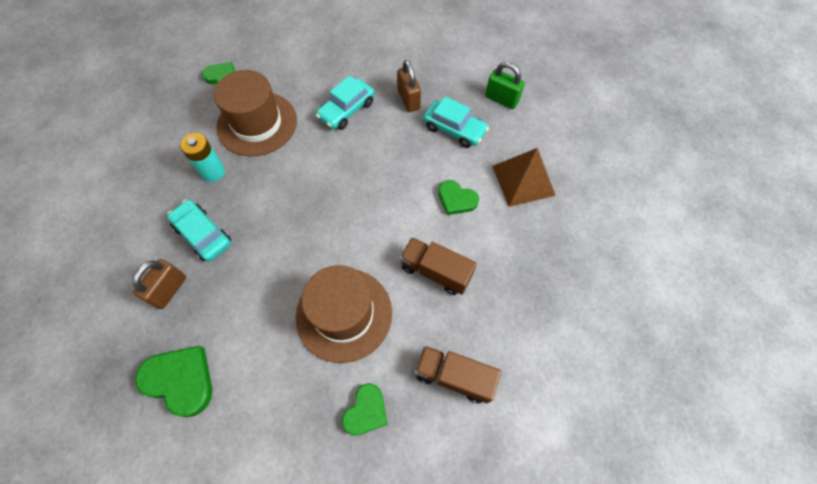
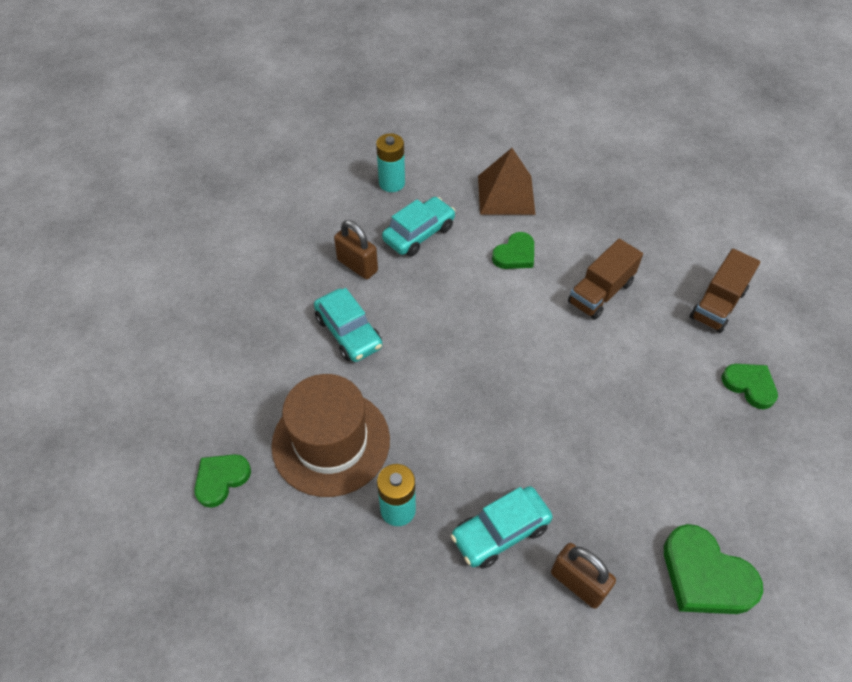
camera: 75 degrees left, 10 degrees down
green heart [135,345,212,417] -> green heart turned 90 degrees counterclockwise [664,524,763,614]
brown hat [296,265,392,363] -> none
brown padlock [397,60,421,112] -> brown padlock turned 45 degrees clockwise [334,220,378,279]
green padlock [485,62,525,109] -> turquoise battery [376,133,405,192]

